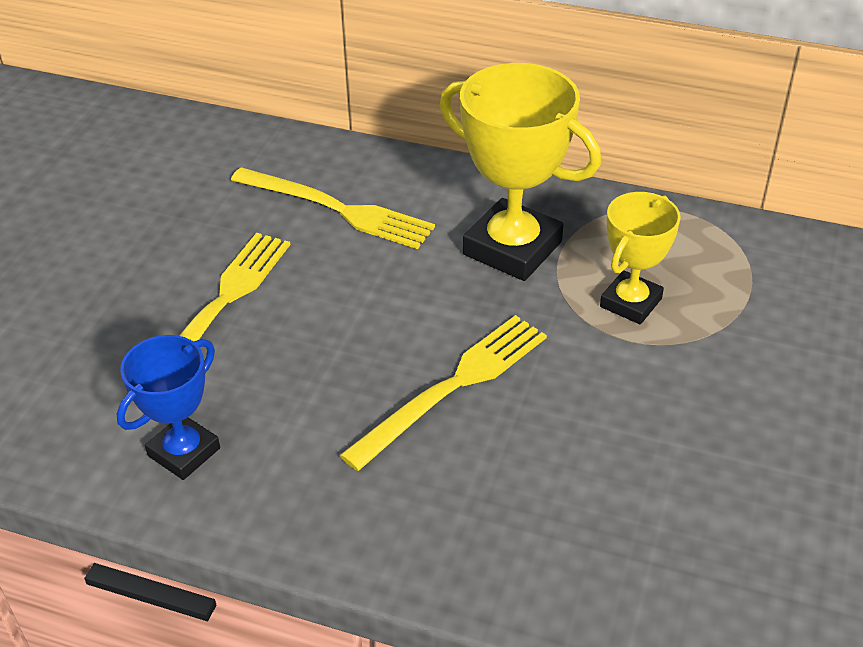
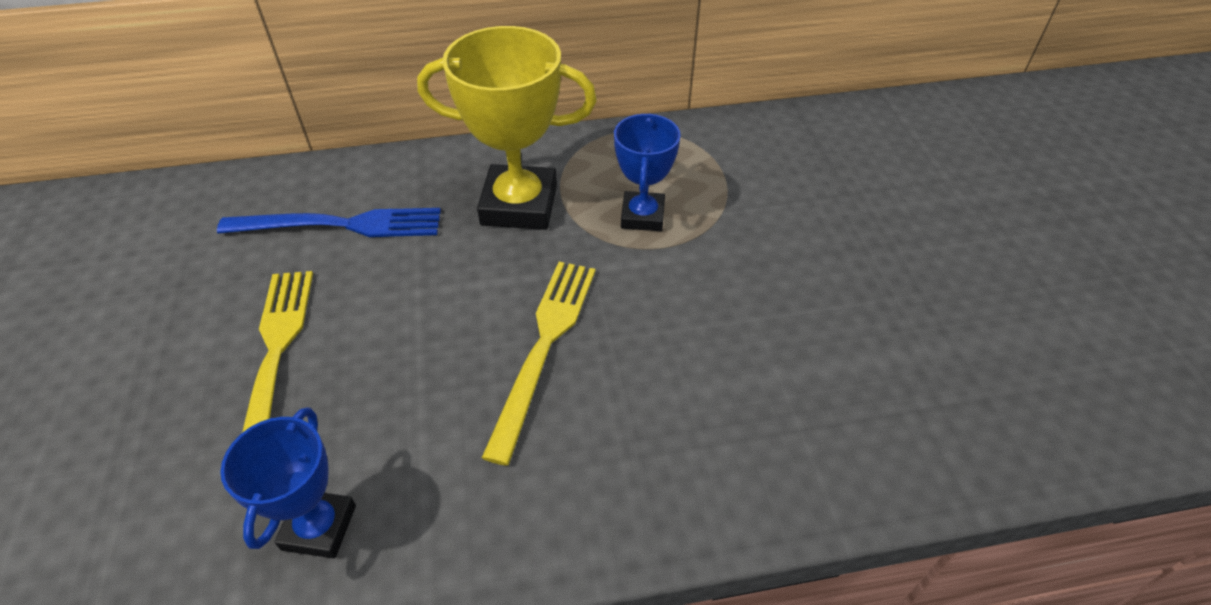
camera: 30 degrees left, 5 degrees up
yellow fork [231,167,435,249] -> blue fork [217,208,441,237]
yellow trophy [600,192,681,324] -> blue trophy [614,113,681,231]

